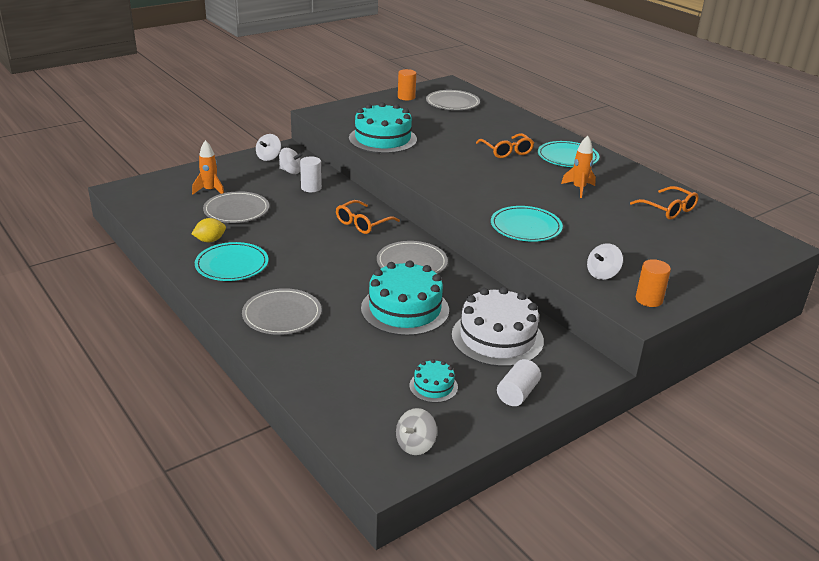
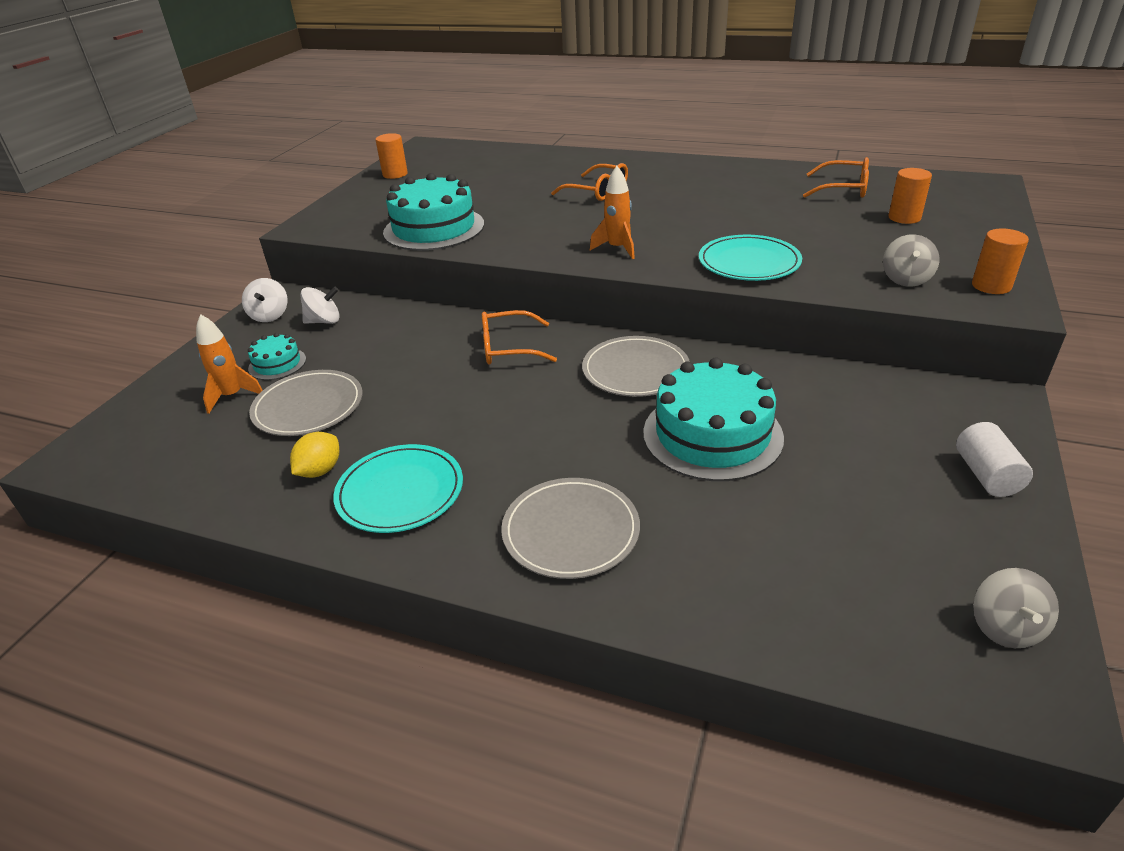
camera: 30 degrees left, 5 degrees up
white cylinder [300,156,322,192] -> none
orange glasses [336,200,400,234] -> orange glasses turned 75 degrees clockwise [482,310,557,365]
turquoise cake [409,359,458,403] -> turquoise cake moved to [248,333,306,380]
grey plate [426,90,480,110] -> none
white cake [452,287,544,367] -> none
turquoise plate [538,141,599,167] -> none
orange rocket [561,135,596,198] -> orange rocket moved to [590,166,635,259]
white spinning top [587,243,623,280] -> grey spinning top [883,234,939,287]
none -> orange cylinder [888,168,932,224]

